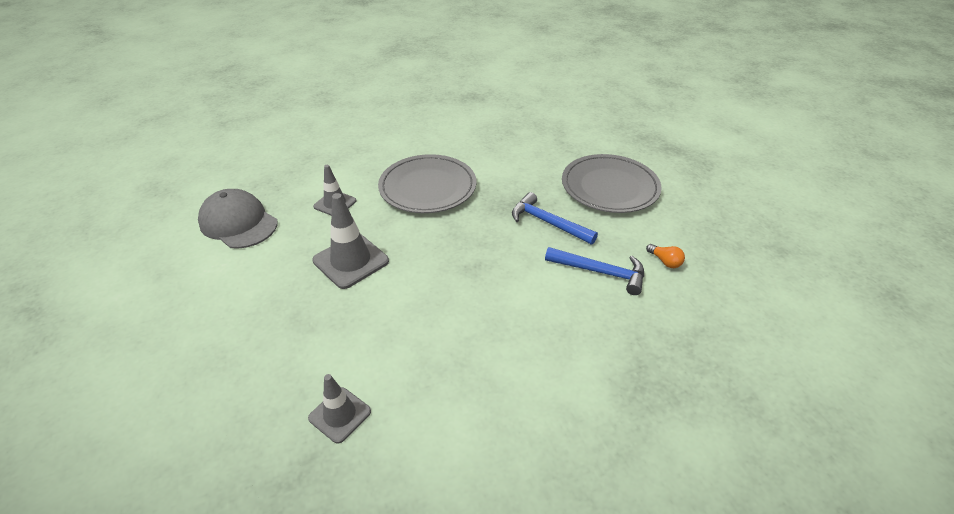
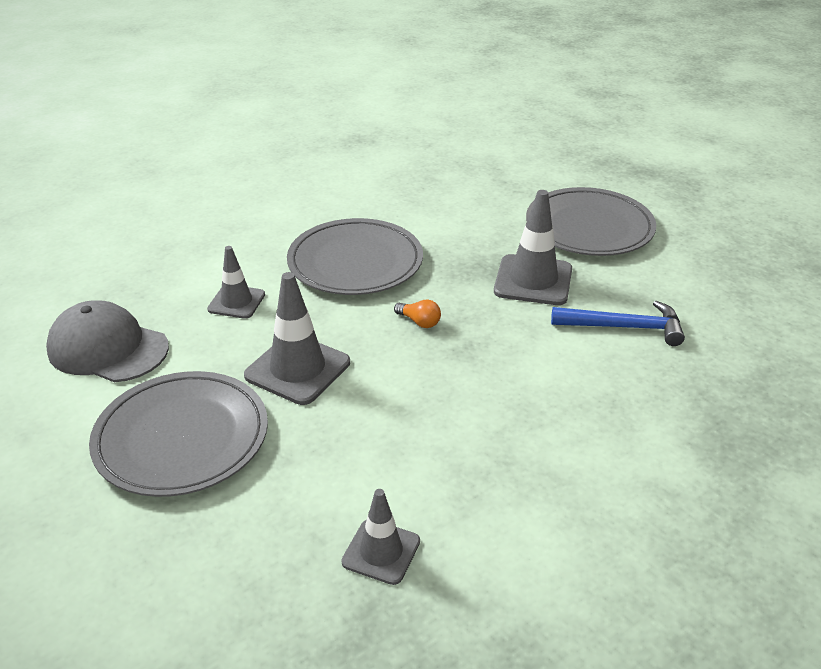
camera: 15 degrees left, 5 degrees down
blue hammer [512,192,598,245] -> grey traffic cone [494,190,572,305]
orange light bulb [646,244,685,268] -> orange light bulb moved to [394,300,441,328]
none -> grey plate [89,371,268,497]

